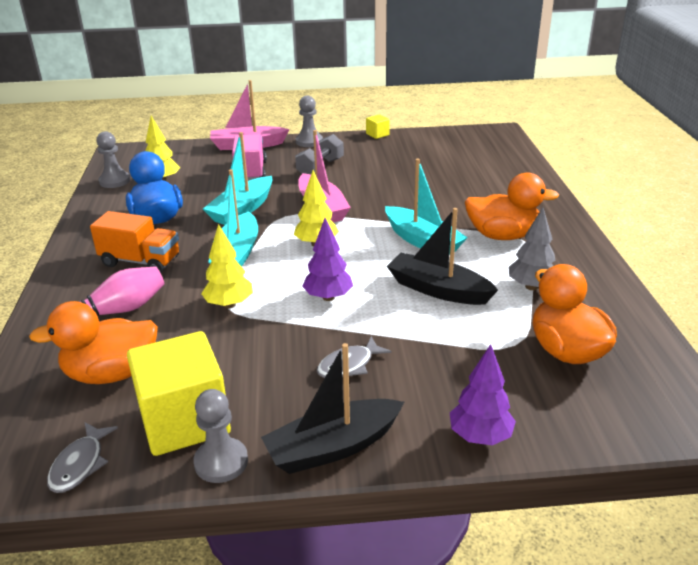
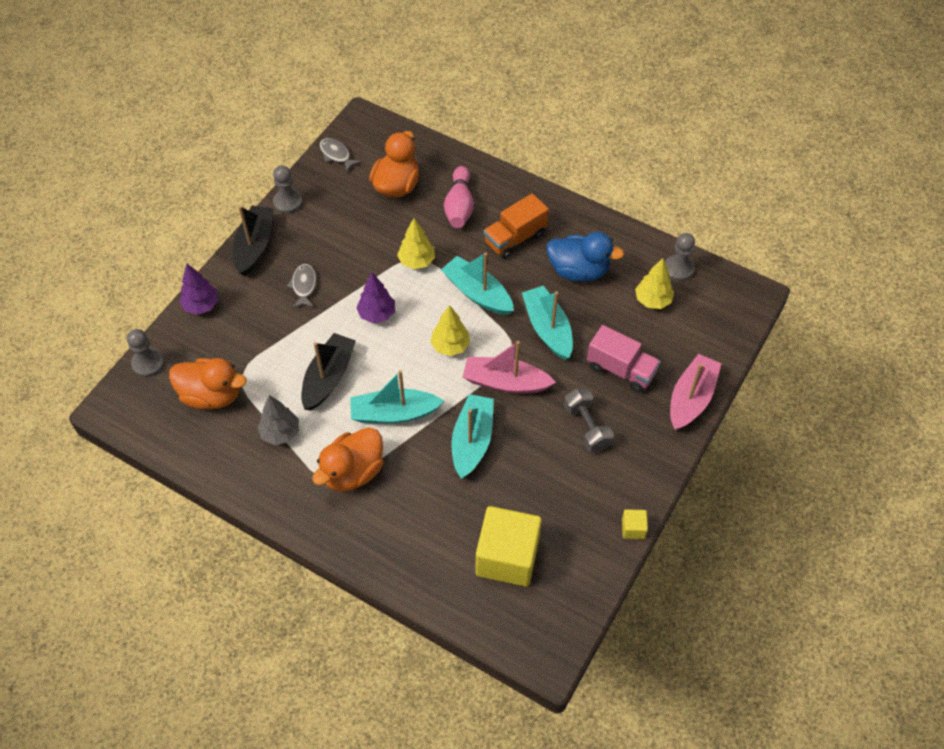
camera: 125 degrees right, 25 degrees up
yellow cube [127,331,231,456] -> yellow cube moved to [476,506,542,587]
grey pawn [296,95,323,147] -> grey pawn moved to [127,329,164,377]
black boat [387,208,498,305] -> black boat turned 45 degrees counterclockwise [301,333,356,411]
none -> turquoise boat [451,394,494,479]

